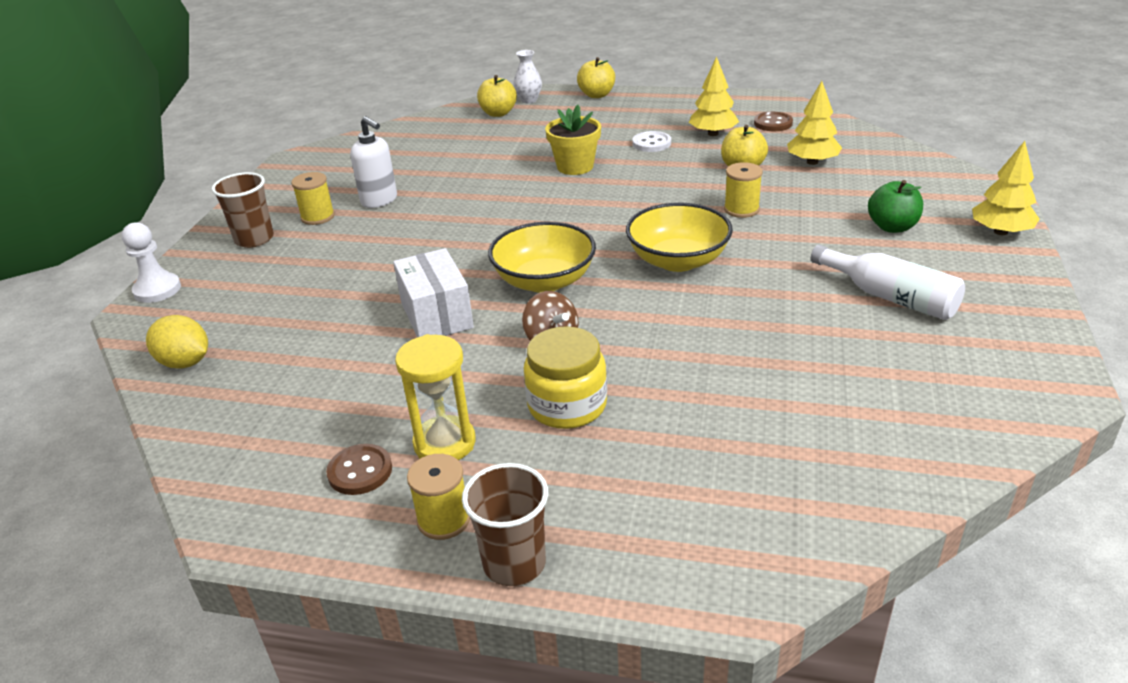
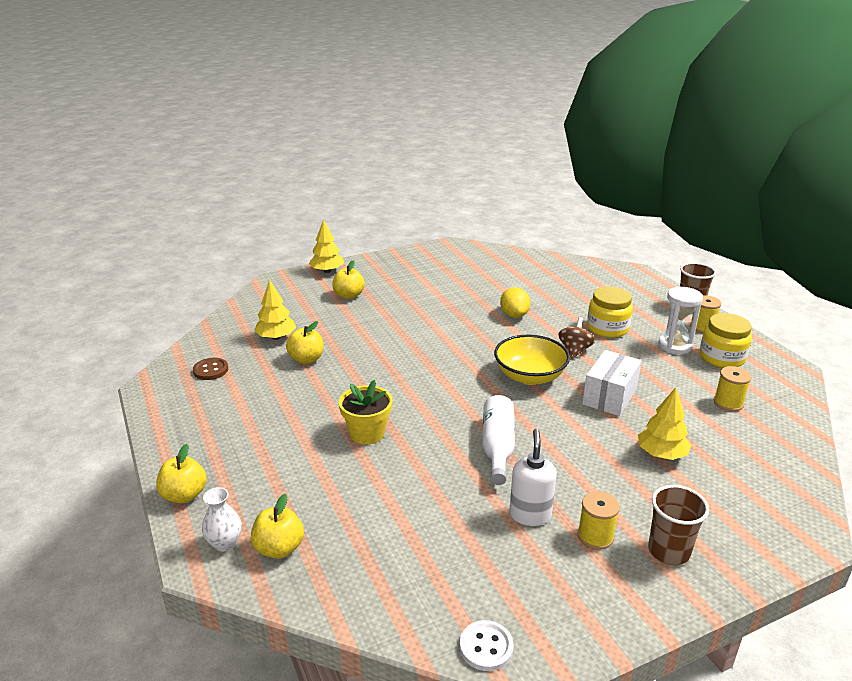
camera: 130 degrees left, 5 degrees down
white pawn [122,222,181,303] -> none
yellow lemon [146,315,208,369] -> yellow lemon moved to [500,287,530,318]
brown button [326,444,392,495] -> yellow jar [700,313,752,368]
yellow hourglass [395,334,476,460] -> white hourglass [658,286,703,355]
yellow bowl [626,203,733,272] -> none
white button [632,131,671,152] -> white button moved to [460,620,514,671]
yellow tree [689,57,739,136] -> yellow tree moved to [638,387,691,460]
yellow spool [724,162,763,218] -> yellow spool moved to [714,366,751,412]
white bottle [811,245,965,320] -> white bottle moved to [482,395,515,485]
green apple [868,180,923,233] -> yellow apple [332,260,365,299]

